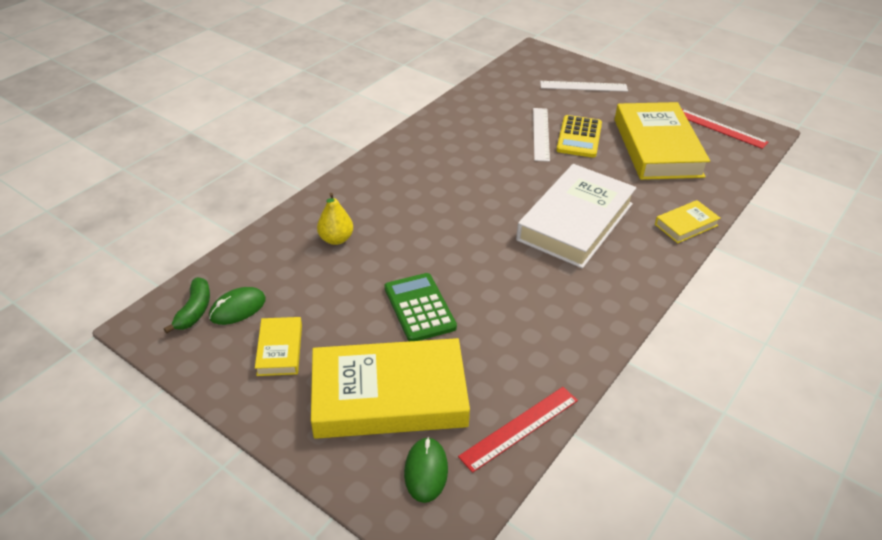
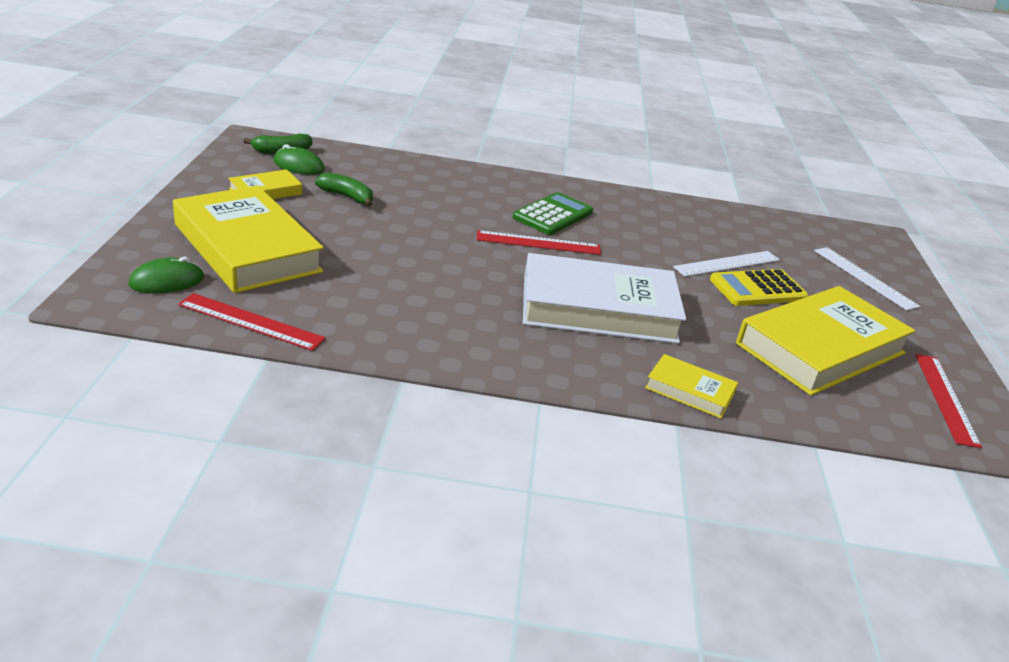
camera: 55 degrees right, 10 degrees down
yellow pear [317,193,353,245] -> none
green calculator [384,273,457,341] -> green calculator moved to [513,192,593,235]
none -> green banana [315,173,373,207]
none -> red ruler [477,230,601,255]

